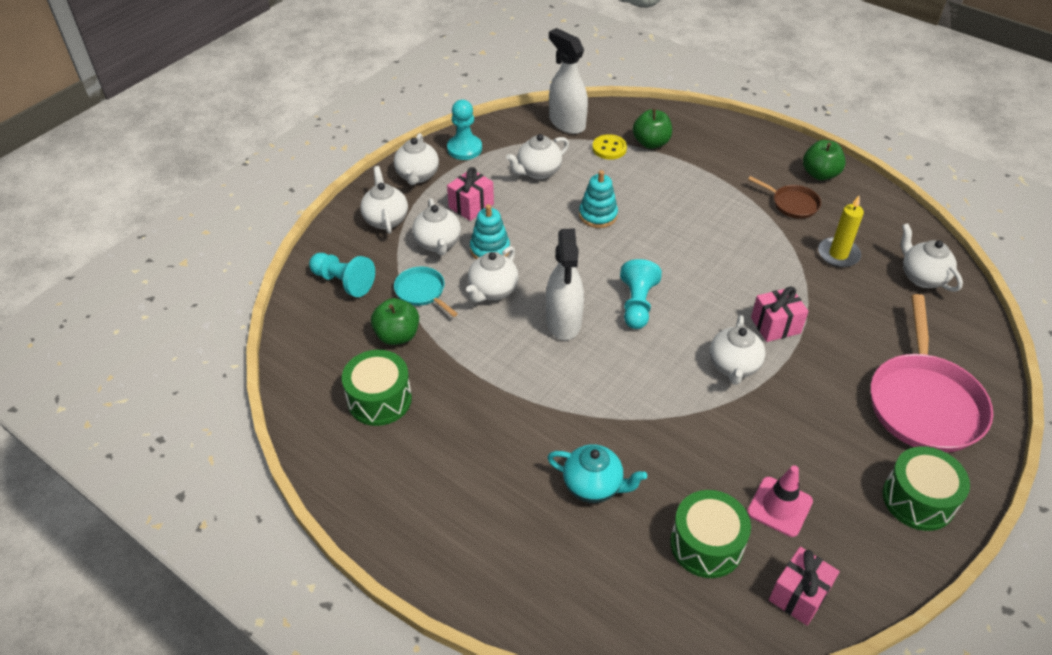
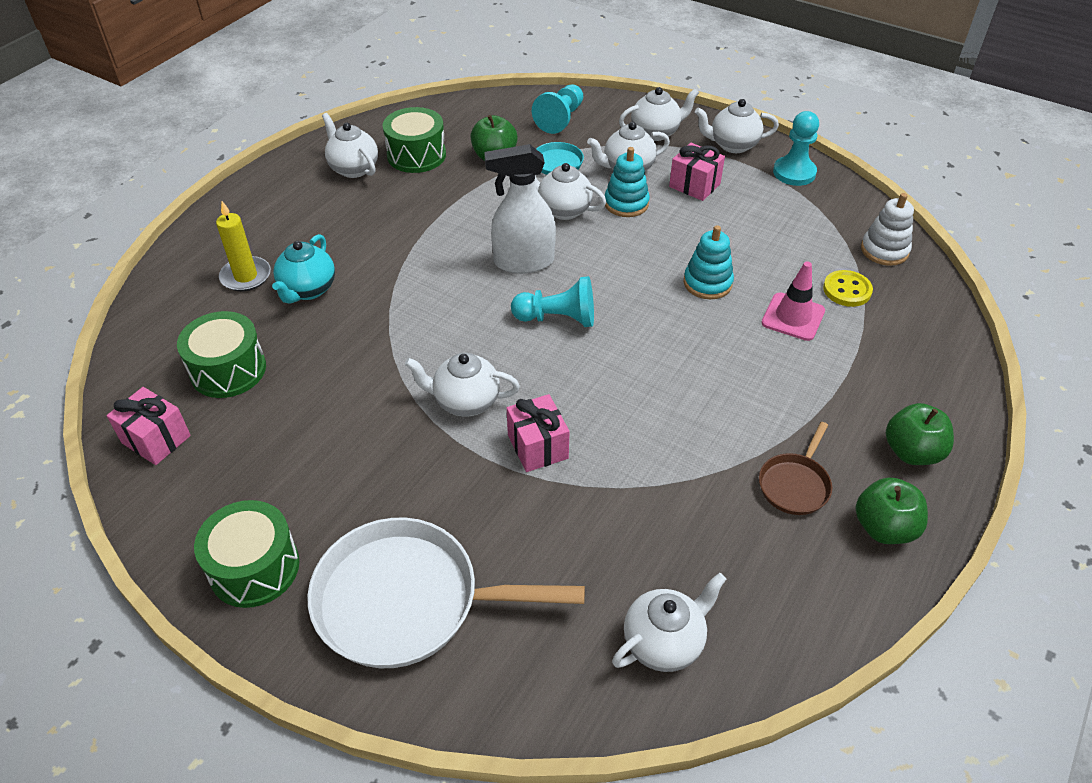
camera: 85 degrees right, 0 degrees up
white teapot [506,134,569,179] -> white teapot moved to [322,113,378,178]
white spray bottle [549,28,588,134] -> white stacking toy [861,193,914,266]
green apple [633,109,672,149] -> green apple moved to [886,403,954,465]
pink traffic cone [747,466,813,537] -> pink traffic cone moved to [761,262,825,341]
yellow candle [818,196,864,267] -> yellow candle moved to [216,201,271,291]
pink pan [871,294,993,453] -> white pan [307,518,585,668]

